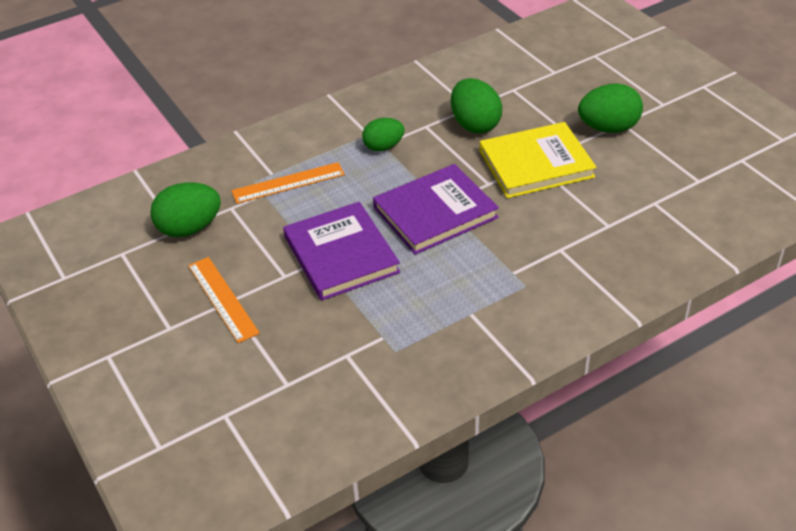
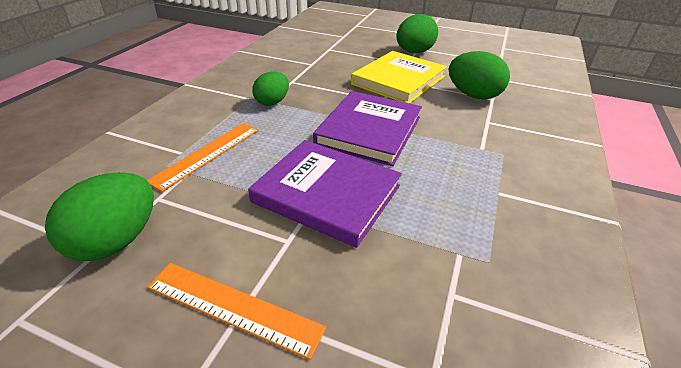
camera: 40 degrees left, 5 degrees down
green egg [451,78,502,133] -> green egg moved to [449,51,510,99]

